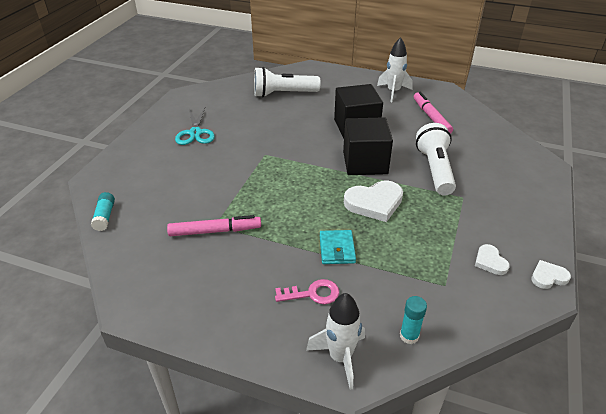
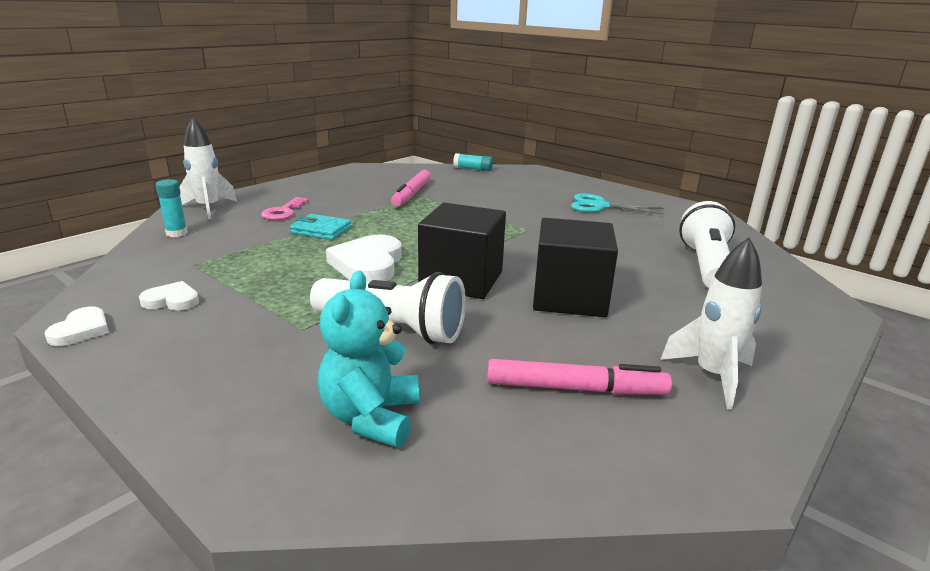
camera: 110 degrees right, 15 degrees down
none -> turquoise teddy bear [318,271,419,447]

